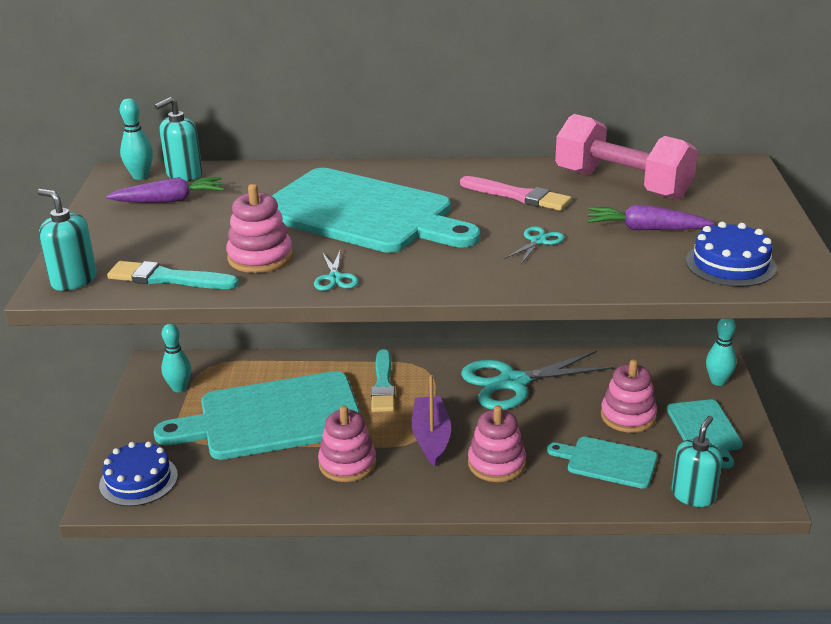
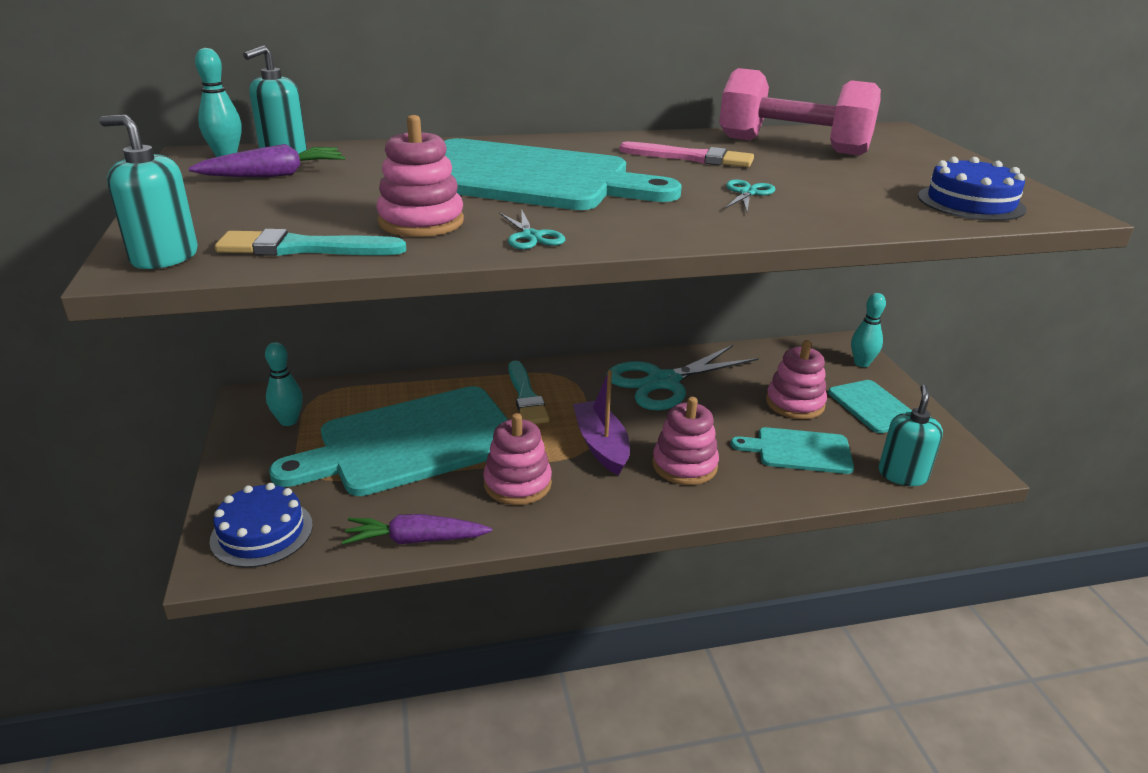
camera: 15 degrees left, 0 degrees up
purple carrot [587,205,714,230] -> purple carrot moved to [342,514,492,544]

